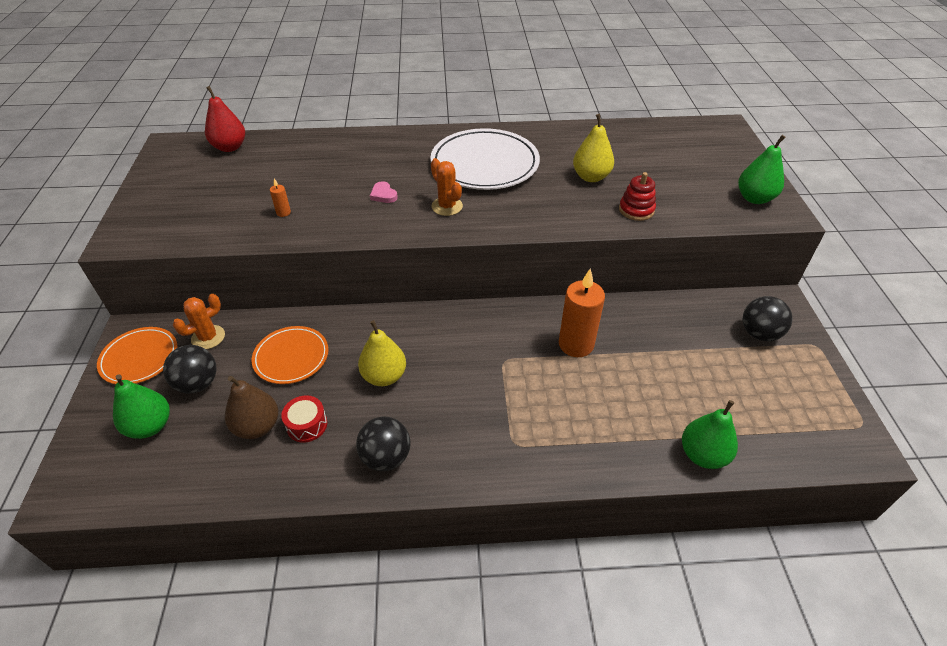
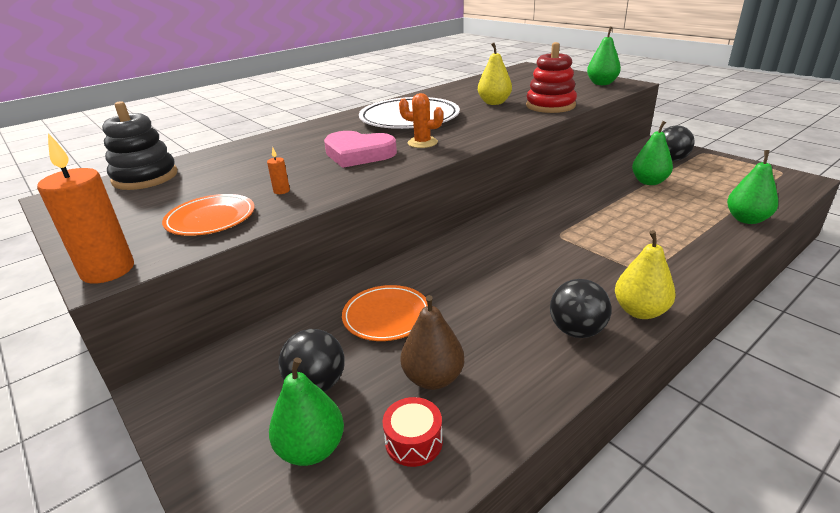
camera: 35 degrees left, 15 degrees down
orange plate [97,327,178,384] -> orange plate moved to [162,194,255,236]
orange cactus [173,294,225,349] -> none
red pear [205,86,245,152] -> black stacking toy [102,101,178,190]
red drum [281,395,327,443] -> red drum moved to [383,397,443,467]
yellow pear [358,320,406,386] -> yellow pear moved to [615,230,675,319]
pink heart [370,181,398,203] -> pink heart [324,131,397,168], size x2.34
orange candle [559,268,605,357] -> orange candle moved to [37,133,134,284]
red stacking toy [619,172,656,221] -> red stacking toy [526,42,577,113], size x1.67
none -> green pear [632,121,673,185]

